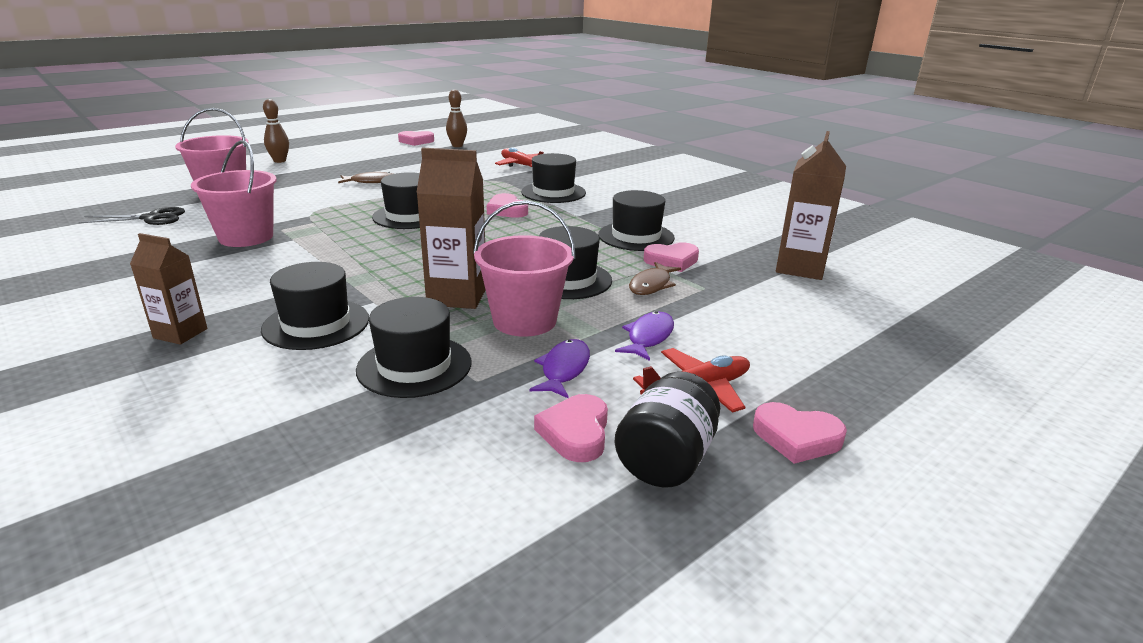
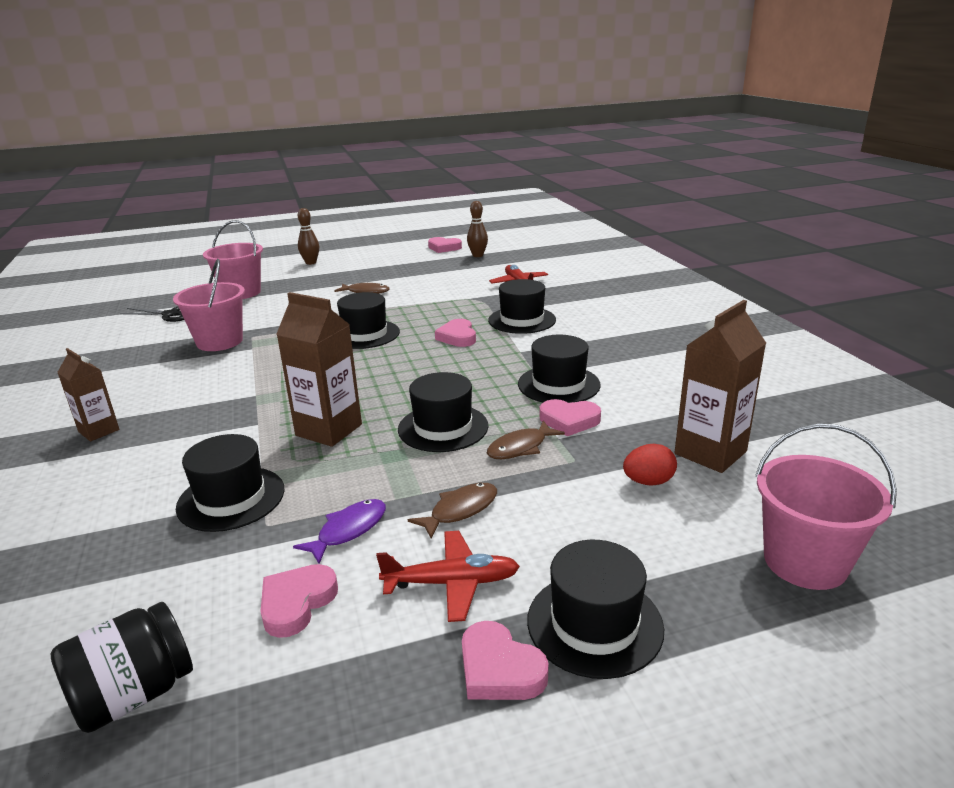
camera: 25 degrees right, 0 degrees up
black hat [261,262,369,350] -> black hat moved to [527,540,664,679]
pink bucket [473,201,576,337] -> pink bucket moved to [755,423,897,590]
purple fish [615,311,674,361] -> brown fish [408,483,497,539]
black jar [615,371,720,488] -> black jar moved to [51,602,193,733]
none -> red egg [623,444,677,486]

